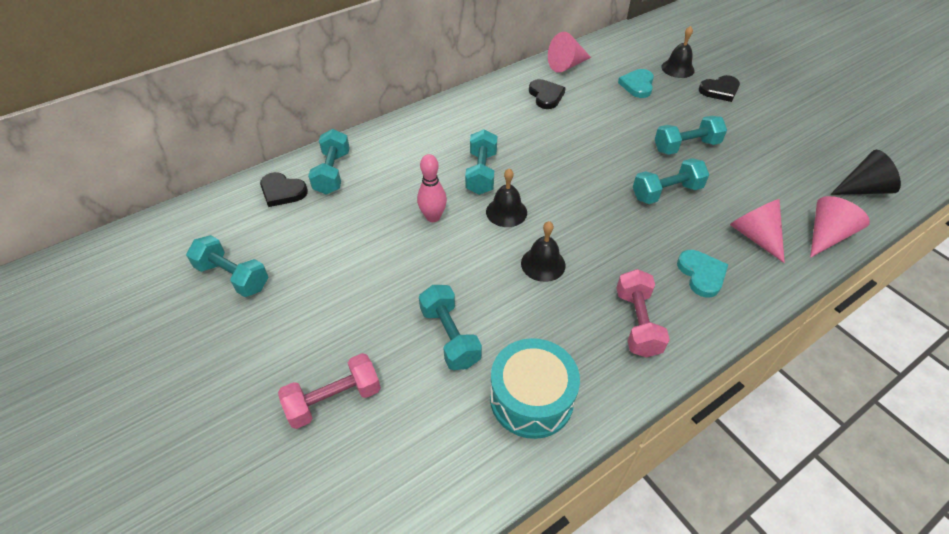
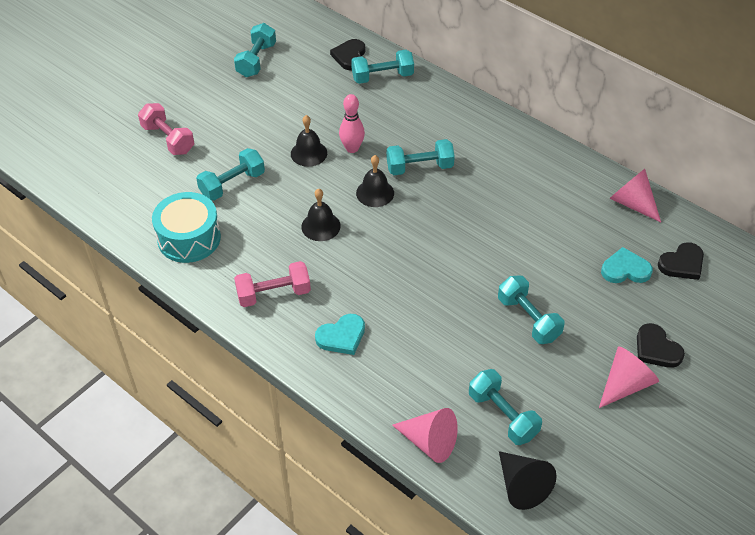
camera: 75 degrees right, 0 degrees up
black heart [529,79,566,109] -> black heart moved to [658,242,704,280]
turquoise dumbbell [633,158,709,204] -> turquoise dumbbell moved to [469,369,542,445]
black bell [661,26,695,78] -> black bell moved to [291,115,327,167]
pink cone [730,199,785,263] -> pink cone moved to [599,347,659,408]

